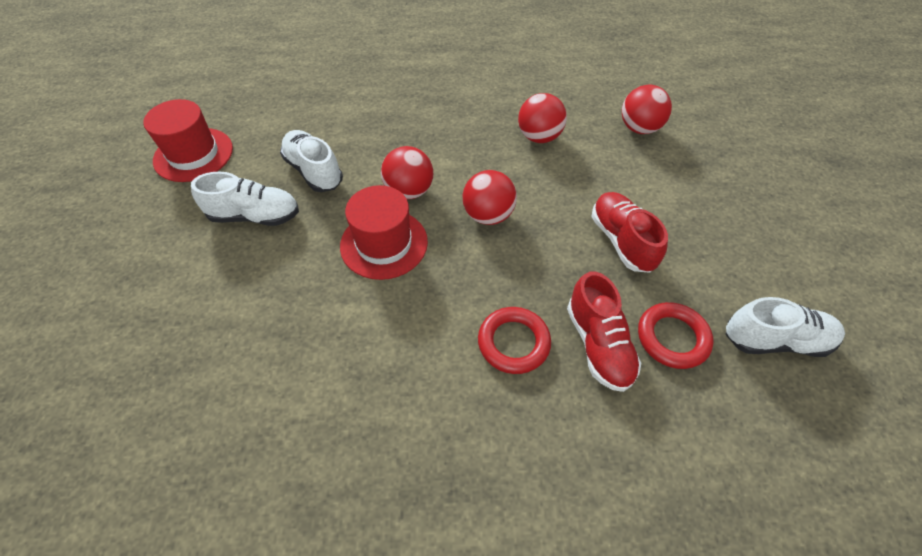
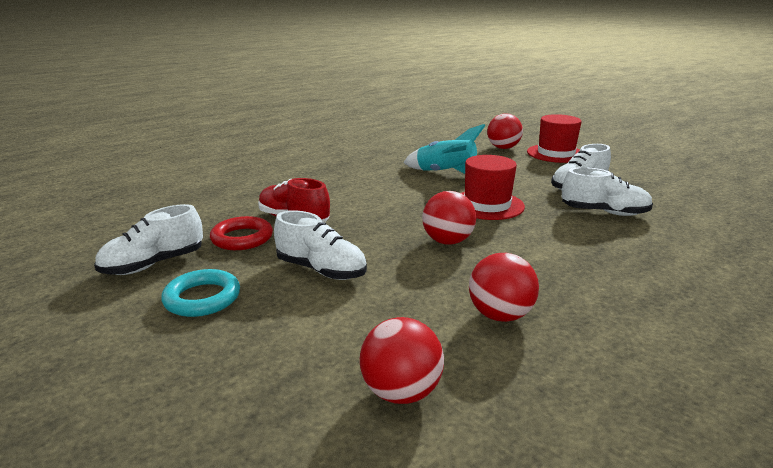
camera: 140 degrees right, 30 degrees down
red hat [143,99,233,182] -> red hat moved to [527,114,582,163]
red ball [381,146,433,199] -> red ball moved to [487,113,523,149]
red ring [478,307,551,374] -> none
red shoe [591,192,668,273] -> white shoe [274,210,367,280]
none -> turquoise ring [161,269,240,317]
none -> turquoise rocket [403,124,486,174]

